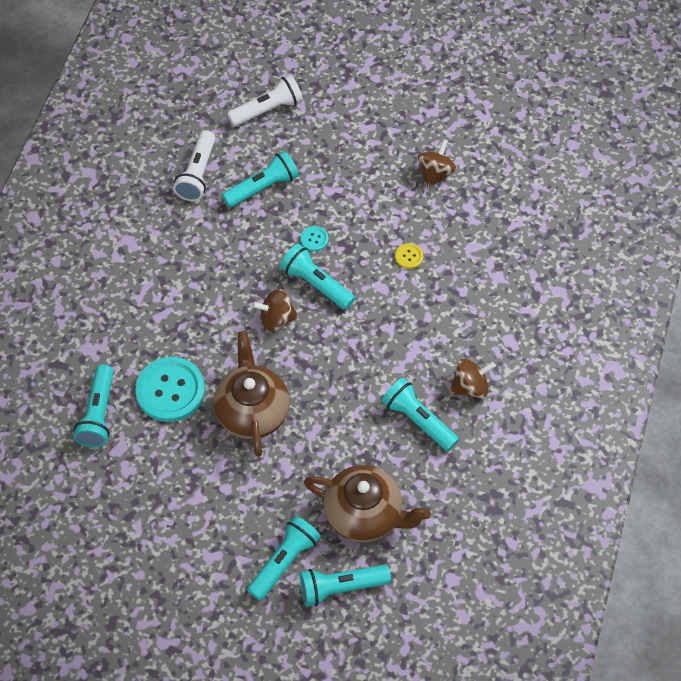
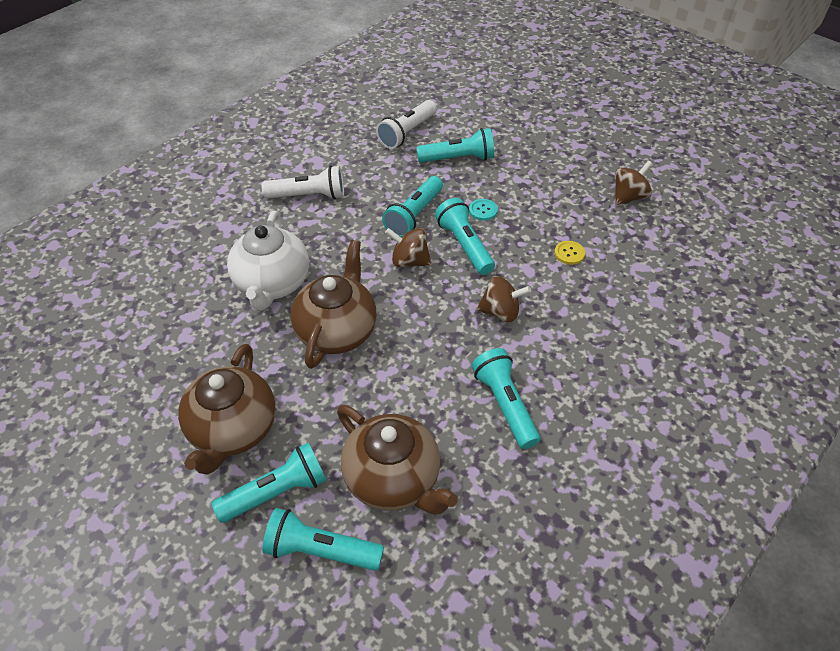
camera: 25 degrees right, 10 degrees down
turquoise flashlight [74,364,113,447] -> turquoise flashlight moved to [382,176,443,237]
turquoise button [135,357,205,422] -> white teapot [227,211,309,311]
white flashlight [227,75,303,126] -> white flashlight moved to [262,165,344,199]
brown spinning top [450,359,496,398] -> brown spinning top moved to [476,276,531,323]
none -> brown teapot [178,344,276,474]

